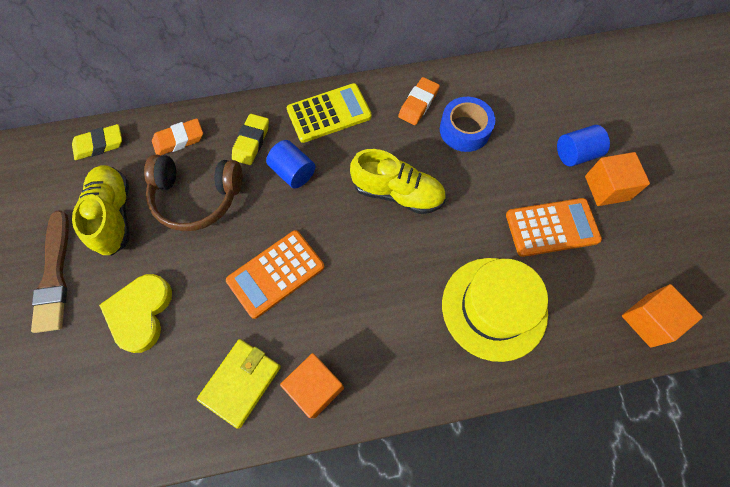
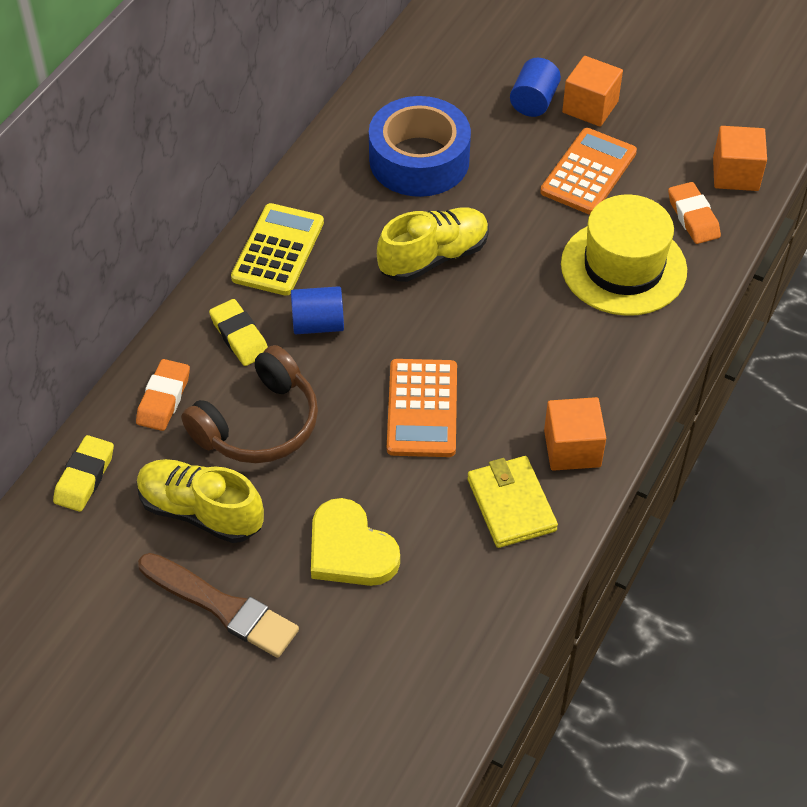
camera: 50 degrees left, 15 degrees down
orange eraser [398,77,440,125] -> orange eraser moved to [668,182,721,244]
blue tape [440,97,495,152] -> blue tape [369,96,471,197], size x1.51

